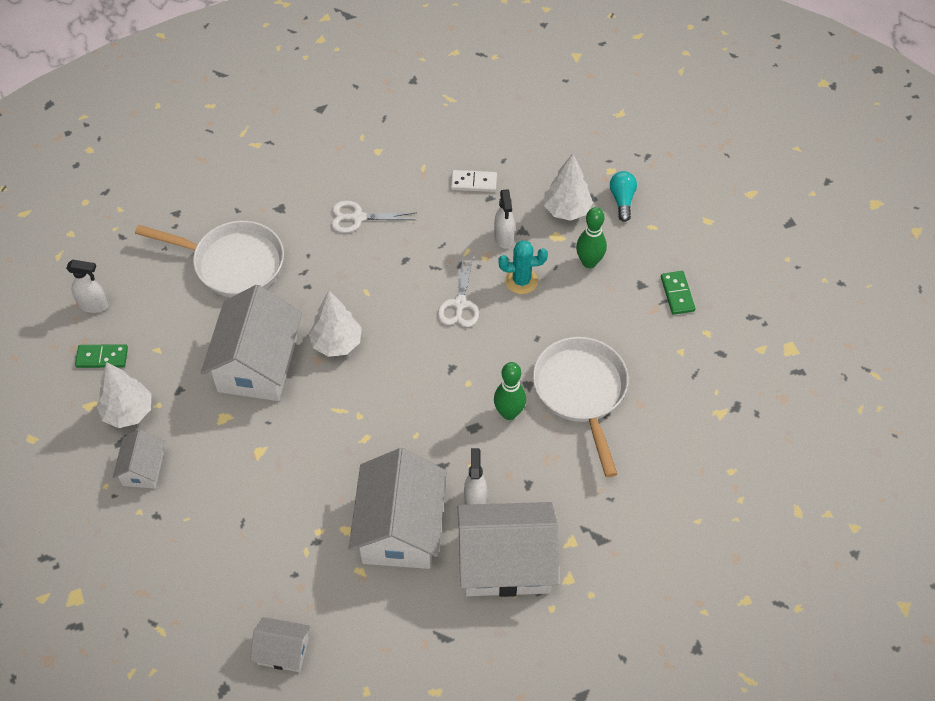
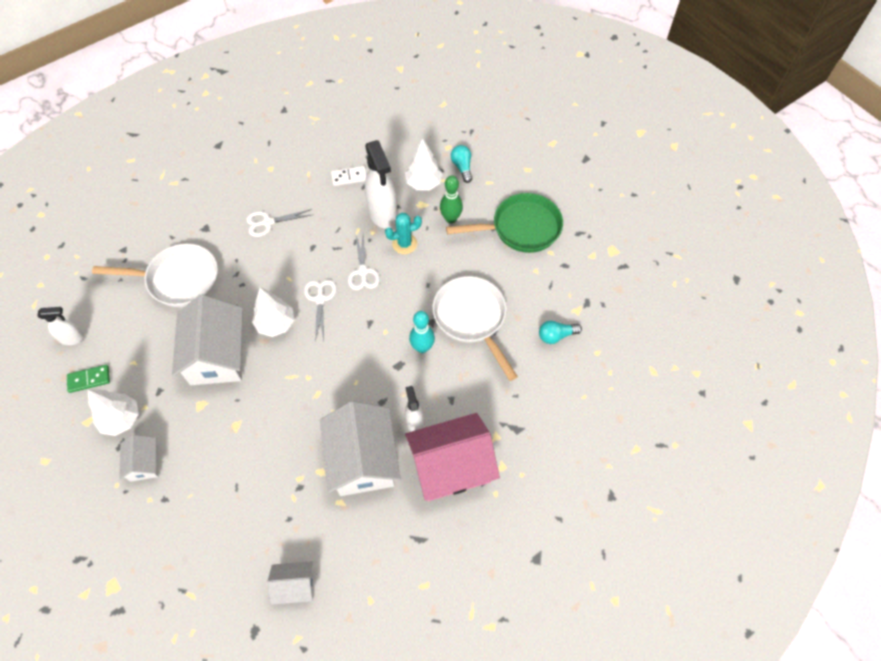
camera: 15 degrees left, 5 degrees up
white house [458,502,559,597] -> pink house [405,413,500,501]
white spray bottle [494,189,515,248] -> white spray bottle [365,140,397,229], size x1.85
green bowling pin [494,362,526,420] -> turquoise bowling pin [409,311,435,353]
green domino [661,271,695,315] -> green pan [446,193,563,253]
none -> white scissors [304,279,337,341]
none -> turquoise light bulb [539,321,582,344]

